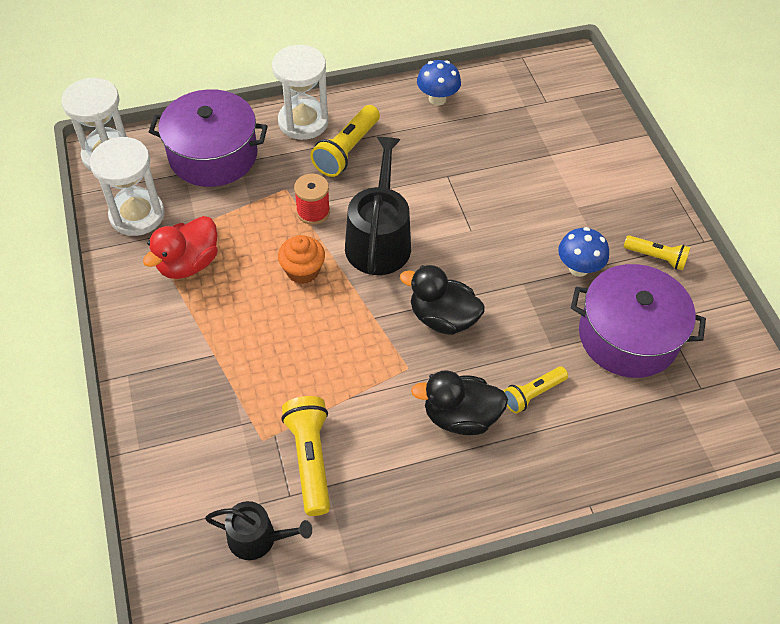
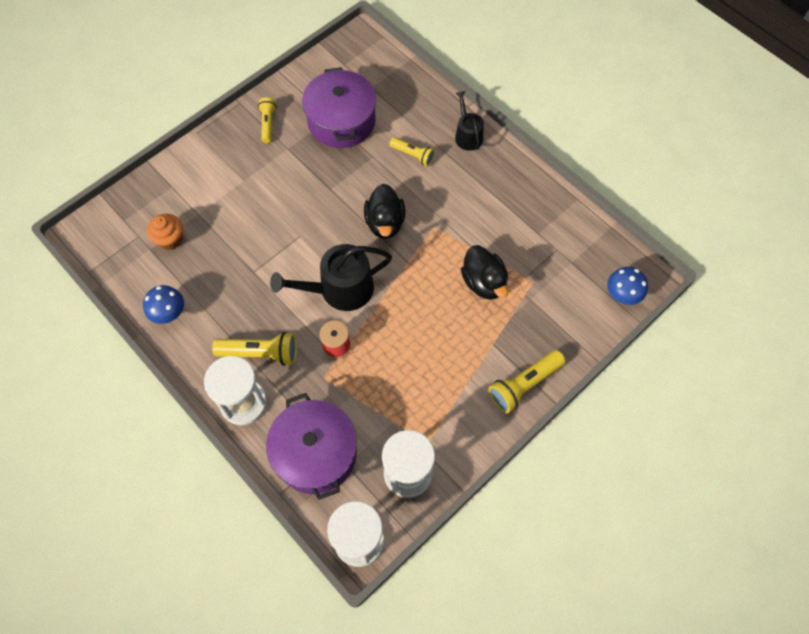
camera: 115 degrees left, 10 degrees up
red duck [143,216,218,279] -> none
black watering can [205,501,312,560] -> black watering can moved to [455,91,484,151]
orange cupcake [278,235,325,284] -> orange cupcake moved to [147,214,183,250]
yellow flashlight [281,396,330,516] -> yellow flashlight moved to [488,350,566,413]
black duck [411,370,508,435] -> black duck moved to [461,245,508,300]
blue mushroom [558,227,609,277] -> blue mushroom moved to [607,267,648,305]

